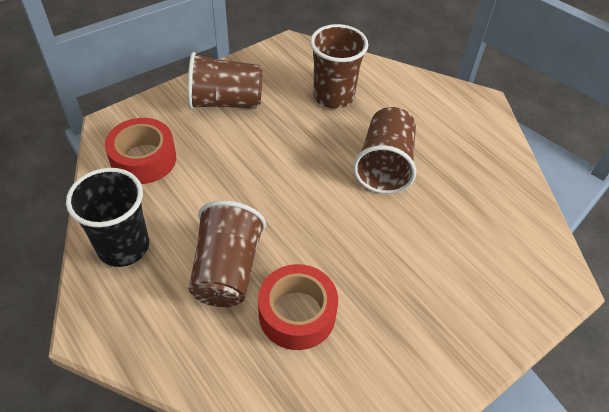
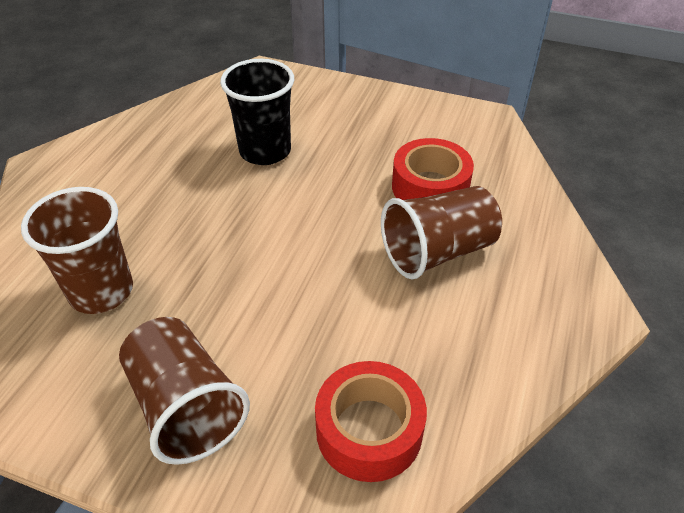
camera: 120 degrees left, 5 degrees down
black cup [66,168,149,267] -> black cup moved to [220,59,294,165]
brown cup [353,107,416,194] -> none

